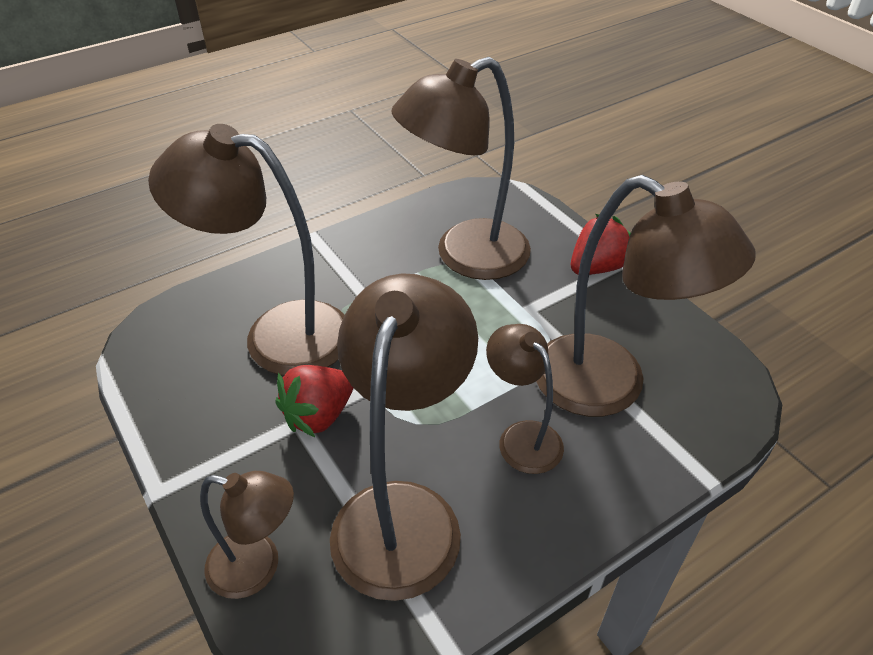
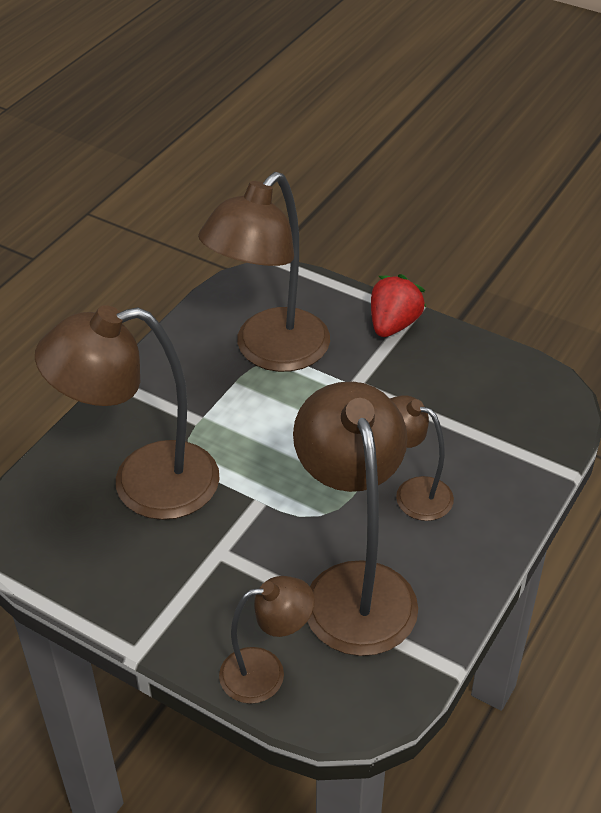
camera: 25 degrees left, 0 degrees up
red strawberry [275,365,353,437] -> none
brown lamp [536,175,756,417] -> none

